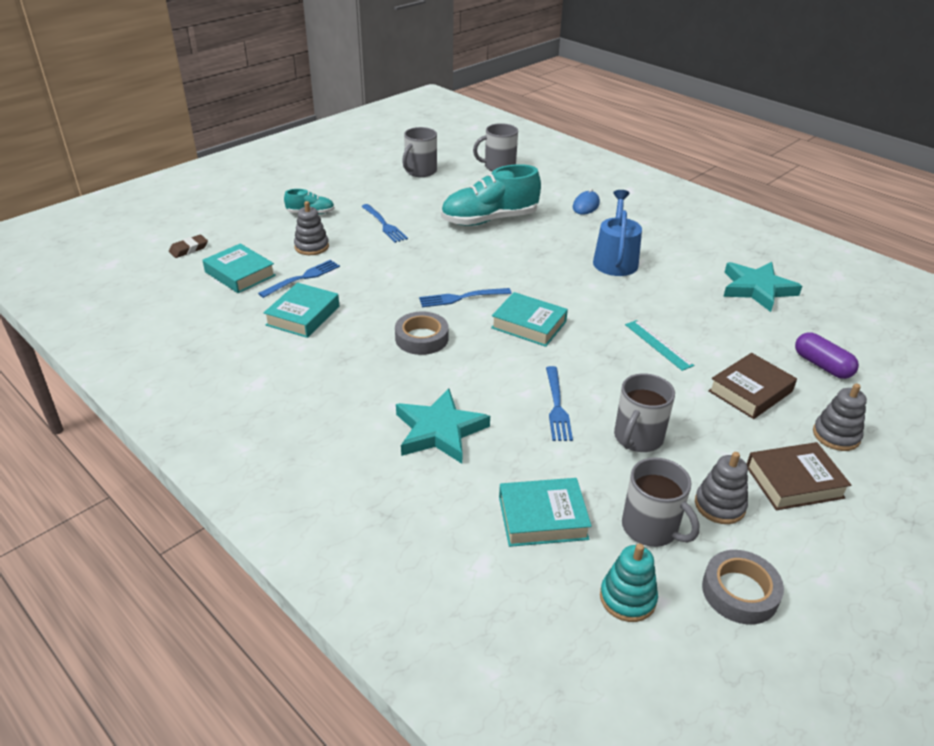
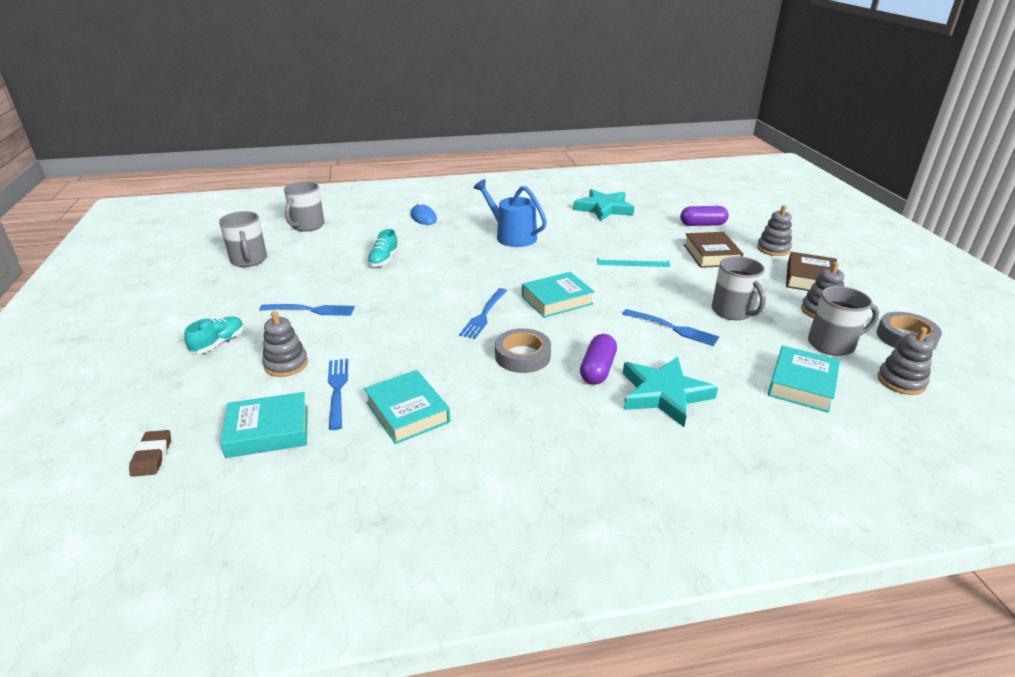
camera: 55 degrees left, 5 degrees down
turquoise shoe [441,164,541,226] -> turquoise shoe [367,229,399,267], size x0.48
turquoise stacking toy [600,544,658,622] -> grey stacking toy [877,327,933,395]
none -> purple capsule [580,334,617,385]

